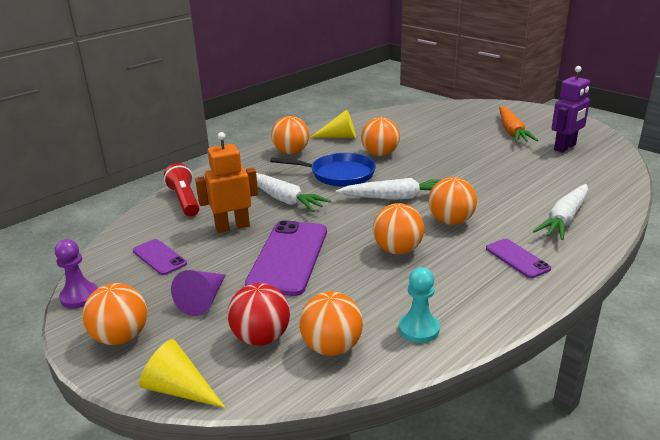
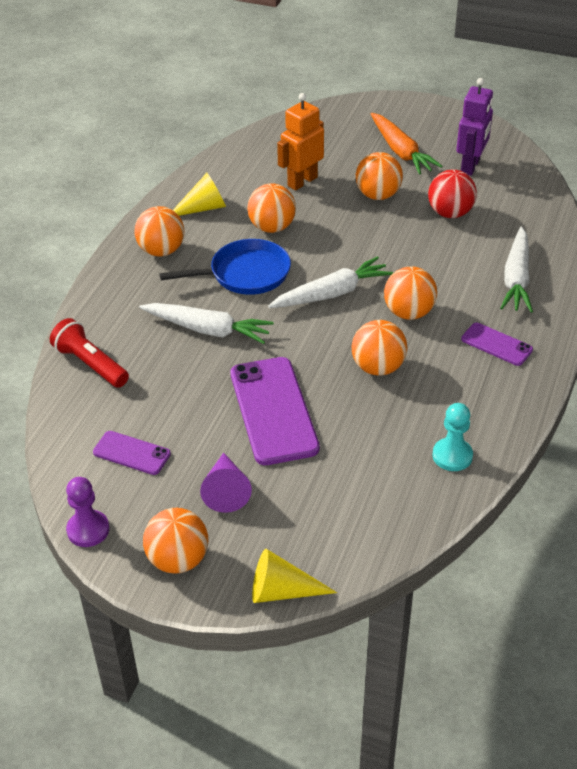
camera: 25 degrees left, 15 degrees up
orange robot [195,132,258,233] -> orange robot moved to [277,93,324,190]
red ball [228,283,290,346] -> red ball moved to [428,170,477,218]
orange ball [299,291,363,356] -> orange ball moved to [356,152,403,200]

